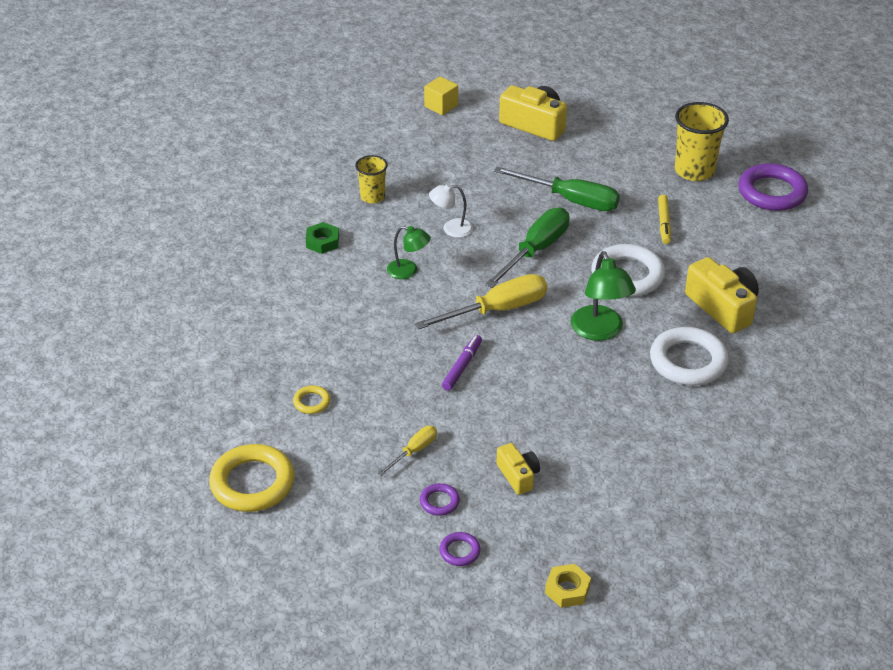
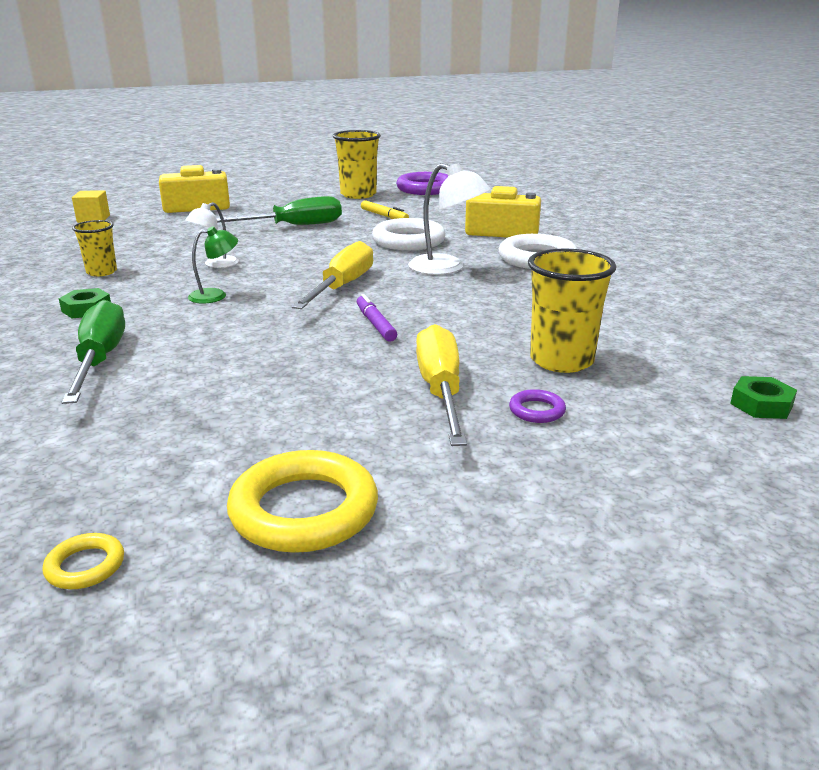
camera: 45 degrees left, 15 degrees down
yellow ring [293,385,330,414] -> yellow ring moved to [42,533,124,589]
yellow screwdriver [378,426,437,476] -> yellow screwdriver [416,324,467,446], size x1.94
purple ring [439,532,481,566] -> none
green screwdriver [485,208,570,288] -> green screwdriver moved to [62,300,125,404]
yellow camera [496,443,540,495] -> yellow cup [528,248,616,373]
yellow nut [545,564,591,608] -> green nut [730,376,797,419]
green lamp [571,251,636,341] -> white lamp [408,163,491,275]

